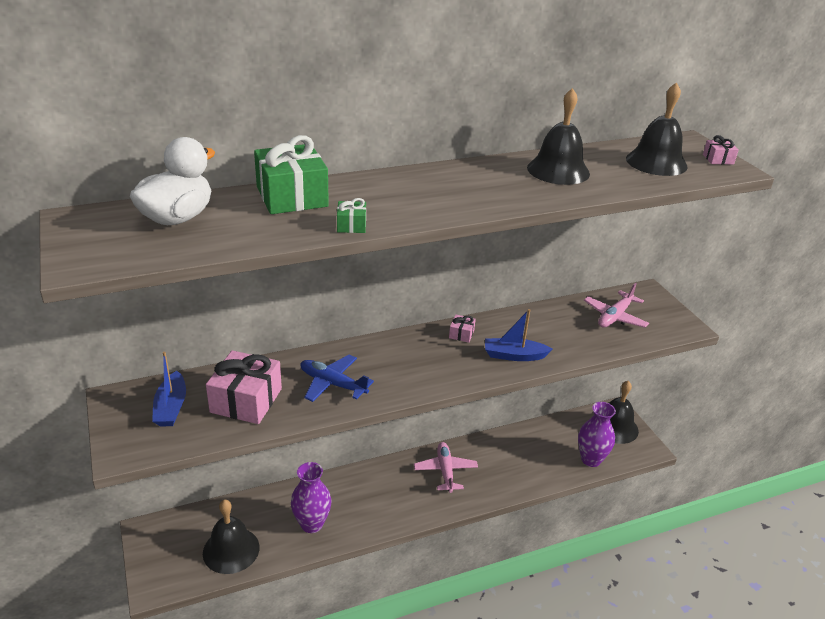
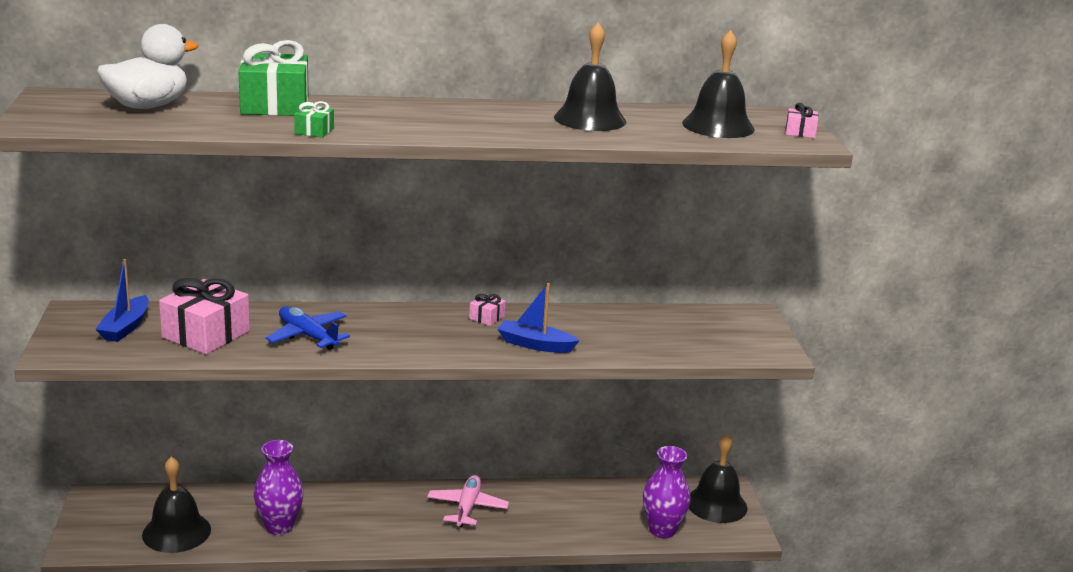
camera: 15 degrees right, 10 degrees down
pink plane [584,283,649,328] -> none

